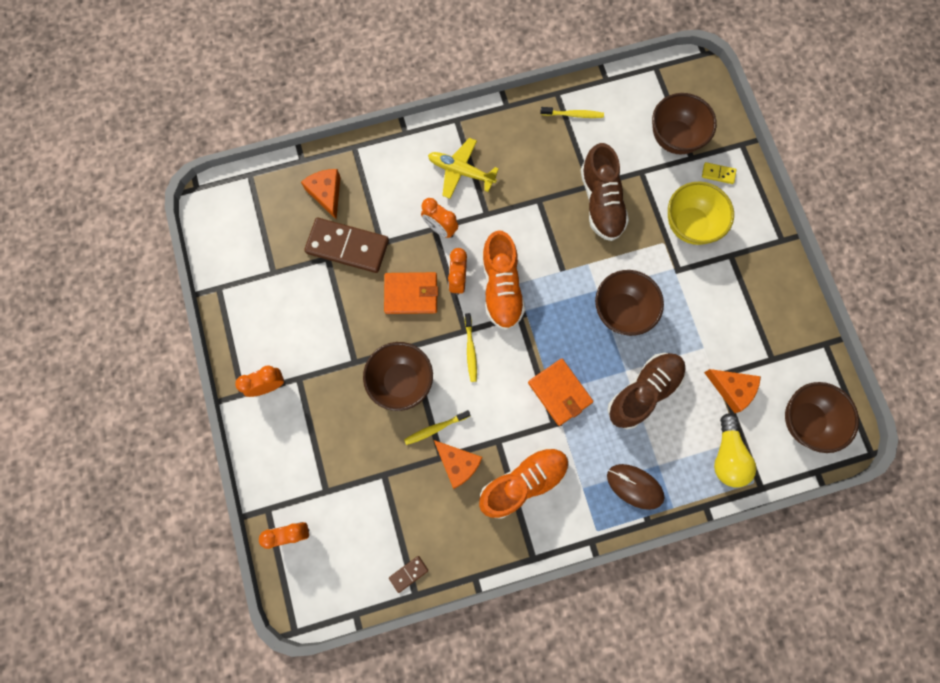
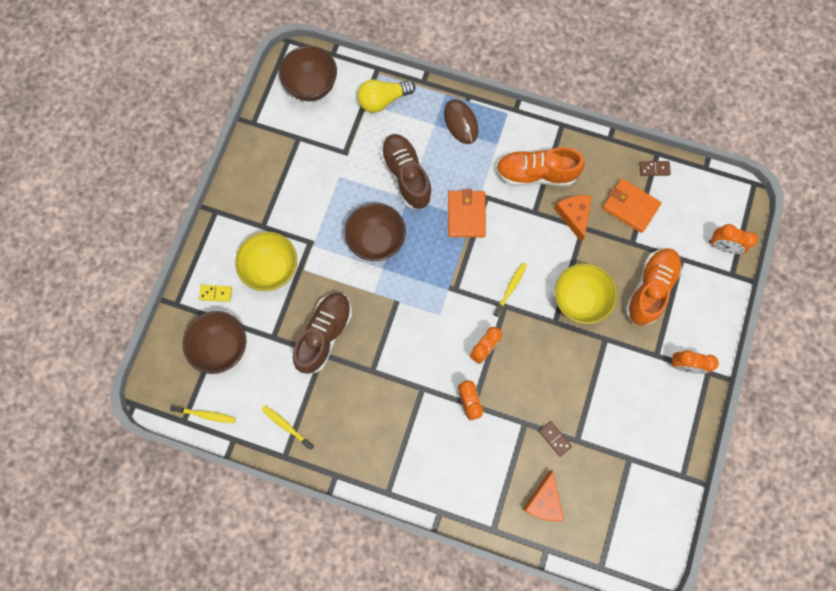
camera: 145 degrees left, 0 degrees up
brown domino [304,218,389,273] -> brown domino [539,421,572,457], size x0.43
brown bowl [363,342,433,411] -> yellow bowl [555,263,617,324]
orange wallet [384,272,438,314] -> orange wallet moved to [602,179,662,233]
yellow toothbrush [404,410,470,445] -> yellow toothbrush moved to [170,406,236,423]
yellow plane [428,138,499,199] -> none
orange shoe [482,230,525,330] -> orange shoe moved to [625,248,682,326]
brown shoe [607,353,686,429] -> brown shoe turned 75 degrees clockwise [380,134,433,209]
yellow domino [702,162,737,184] -> yellow domino turned 45 degrees counterclockwise [199,285,232,302]
orange cheese [704,369,761,413] -> none
yellow light bulb [714,413,756,488] -> yellow light bulb turned 150 degrees counterclockwise [357,80,415,113]

